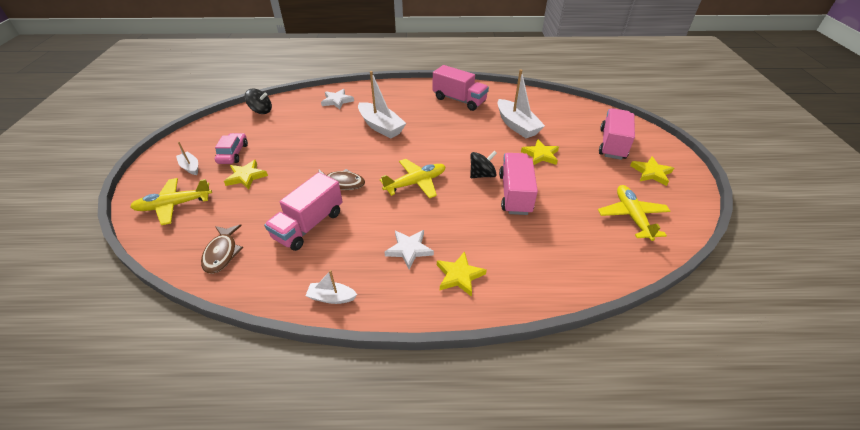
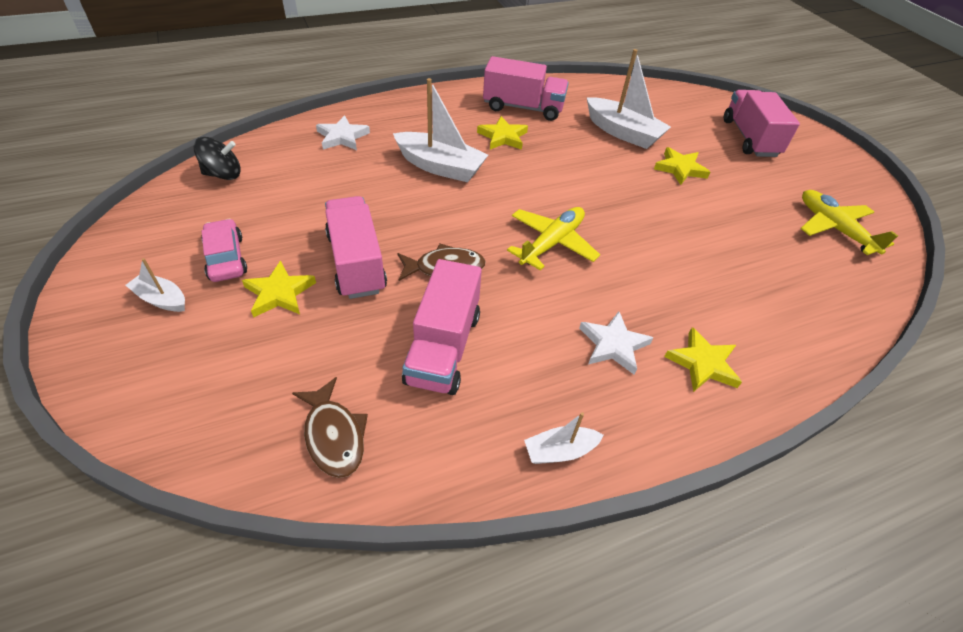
camera: 25 degrees left, 5 degrees up
yellow plane [130,178,212,225] -> none
black spinning top [470,151,497,178] -> none
pink truck [499,153,538,215] -> pink truck moved to [325,196,387,299]
yellow star [630,156,674,186] -> yellow star moved to [477,116,528,150]

